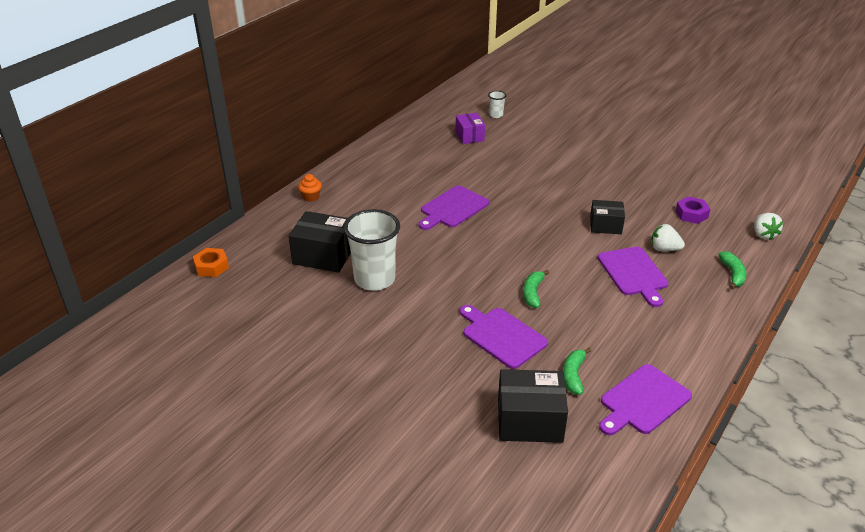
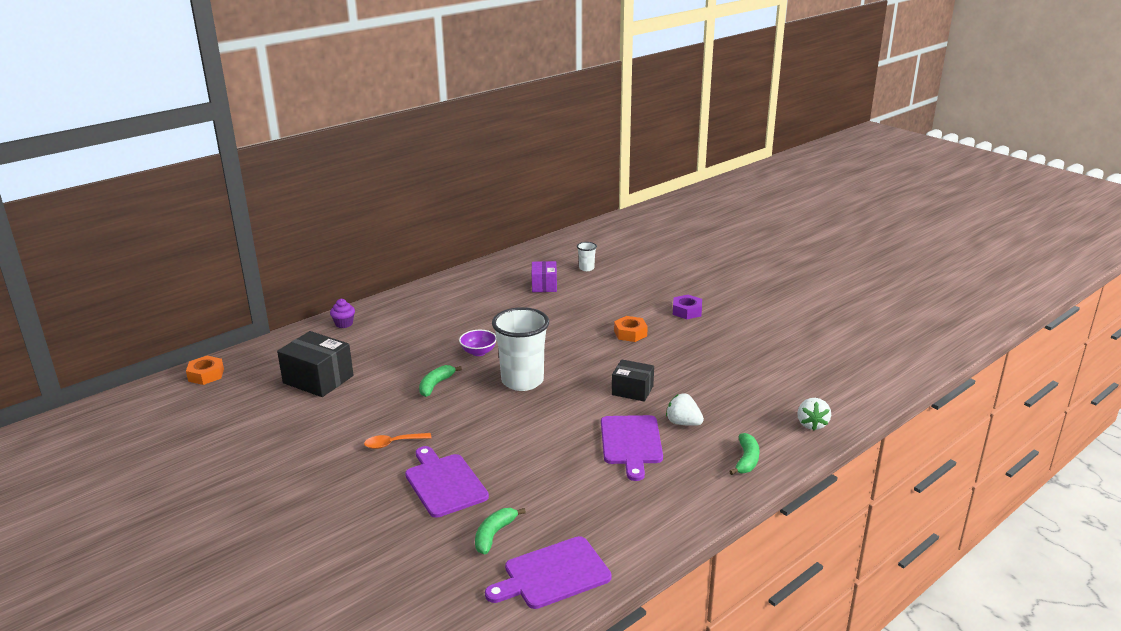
camera: 15 degrees right, 10 degrees down
orange cupcake [298,174,322,202] -> purple cupcake [330,299,355,328]
white cup [343,209,400,291] -> white cup moved to [492,307,549,391]
purple cutting board [418,186,489,230] -> purple bowl [459,330,497,356]
black box [498,369,568,443] -> none
green banana [523,270,550,308] -> green banana moved to [419,365,462,397]
purple nut [675,197,711,224] -> purple nut moved to [673,295,702,319]
none -> orange spoon [364,433,431,449]
none -> orange nut [614,316,648,342]

